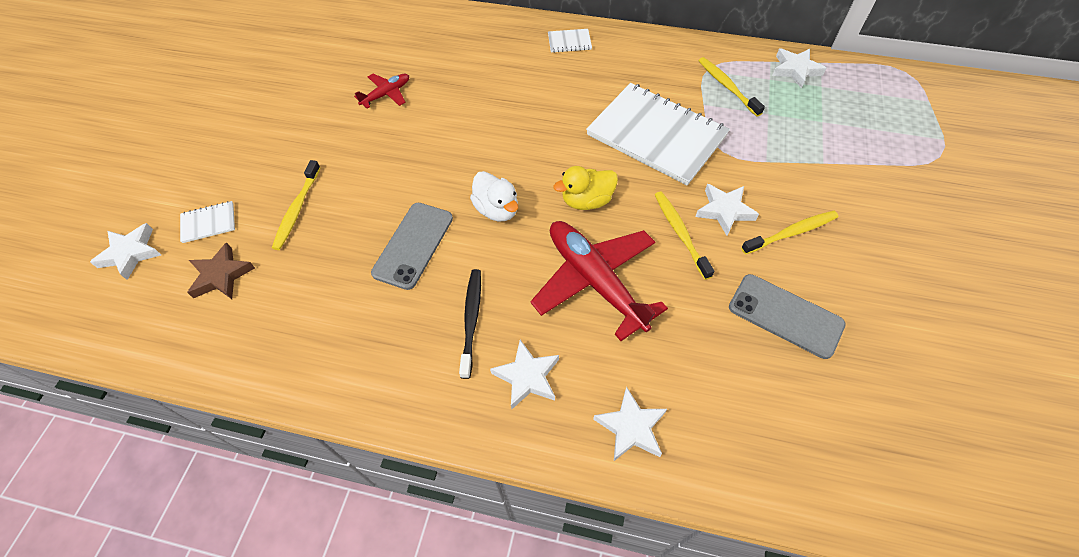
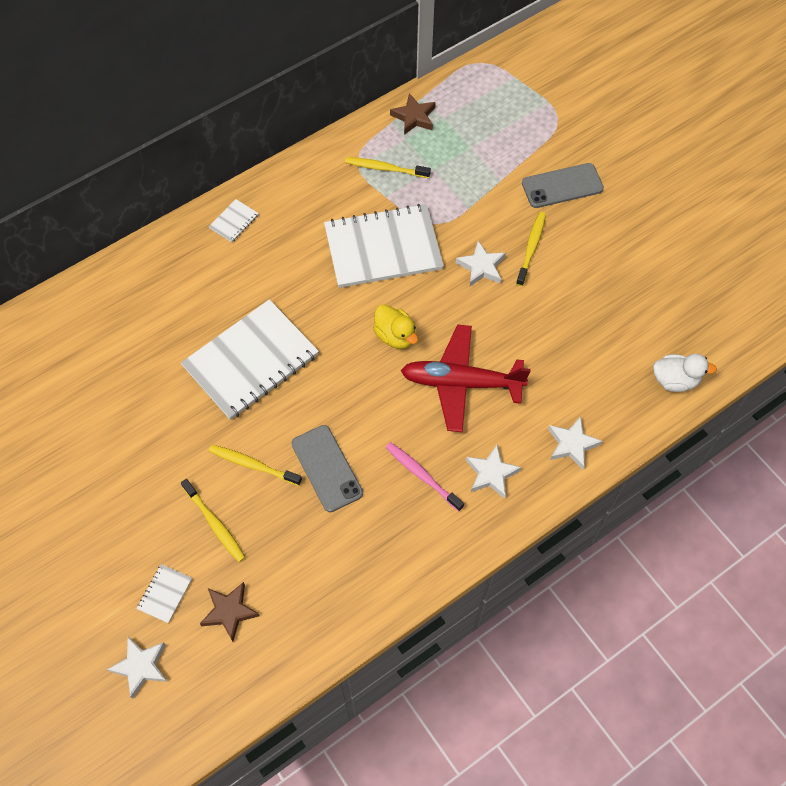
camera: 50 degrees left, 5 degrees up
red plane [354,74,409,109] -> none
black toothbrush [459,269,481,379] -> pink toothbrush [385,442,464,511]
white duck [470,171,518,221] -> white duck moved to [653,354,717,392]
yellow duck [553,166,618,210] -> yellow duck turned 60 degrees counterclockwise [373,304,418,349]
yellow toothbrush [655,192,715,280] -> yellow toothbrush moved to [209,445,302,486]
grey phone [729,274,846,359] -> grey phone moved to [522,163,604,208]
white star [772,49,827,88] -> brown star [390,93,436,135]
none -> white notebook [181,299,319,420]

